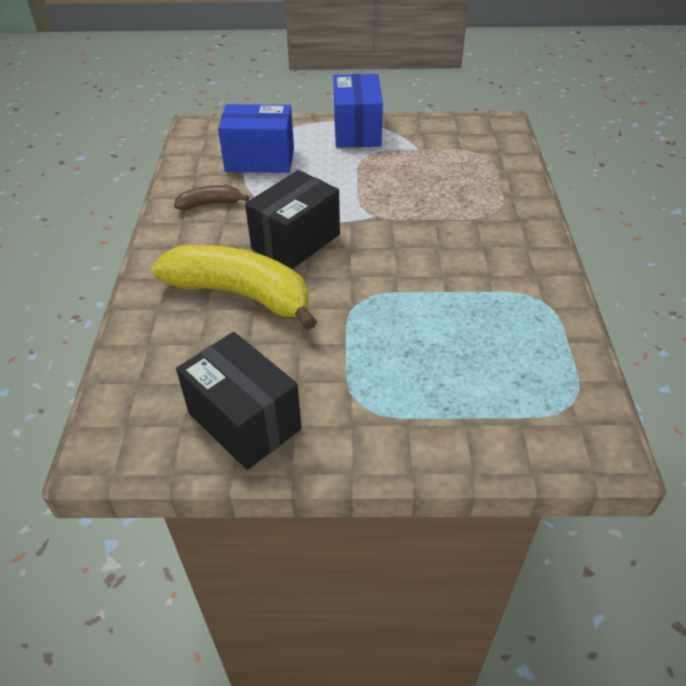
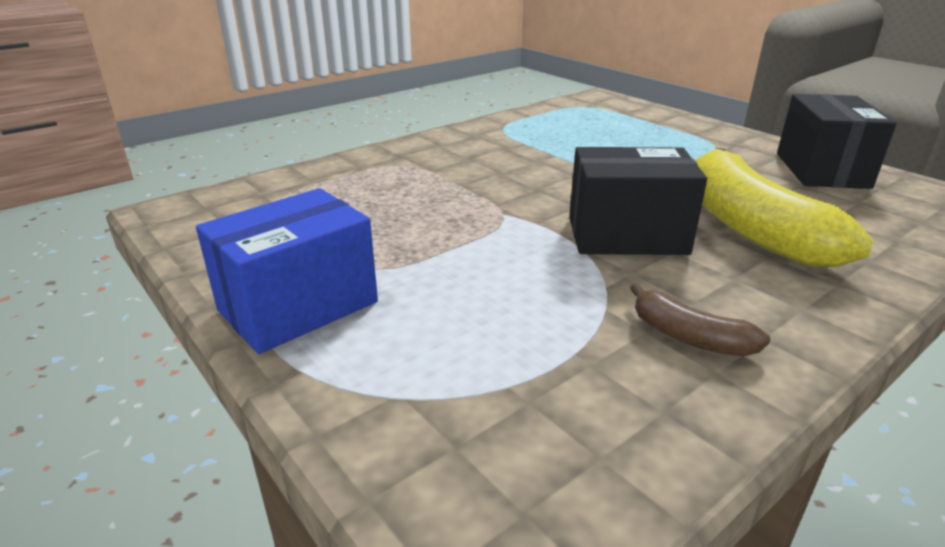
camera: 130 degrees left, 15 degrees down
blue box [218,104,294,173] -> none

